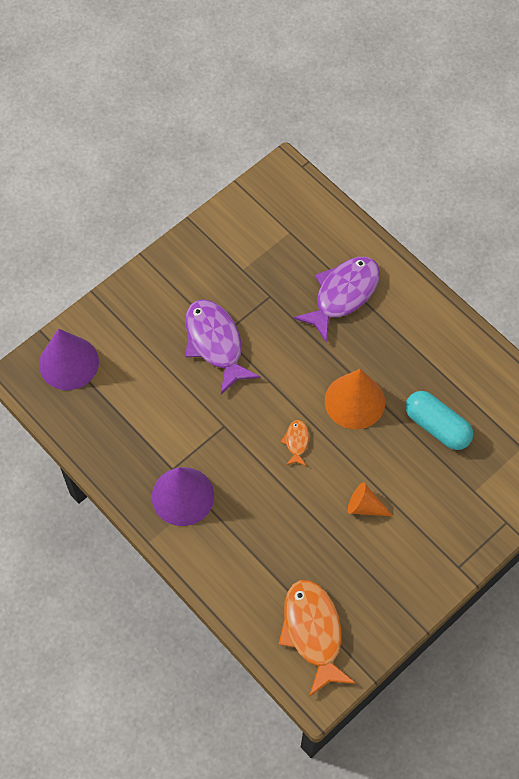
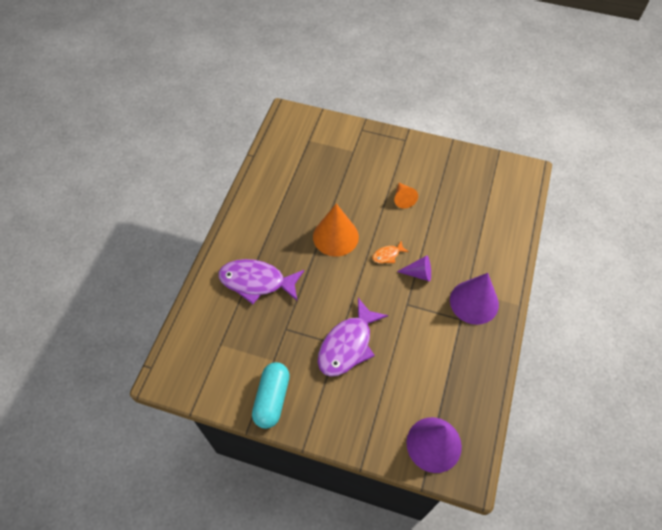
camera: 120 degrees left, 5 degrees down
orange fish [279,580,356,697] -> none
turquoise capsule [405,391,473,450] -> turquoise capsule moved to [252,362,290,429]
none -> purple cone [397,255,431,282]

